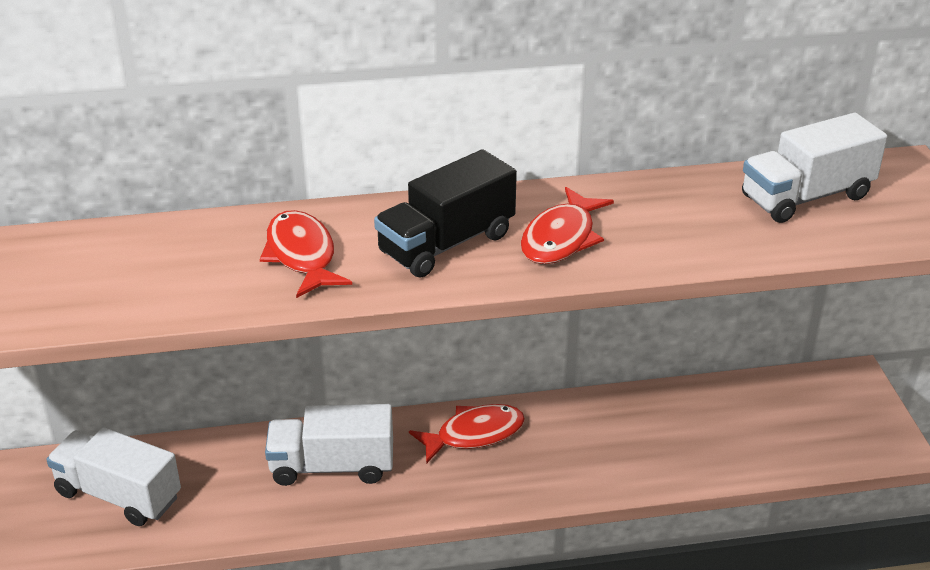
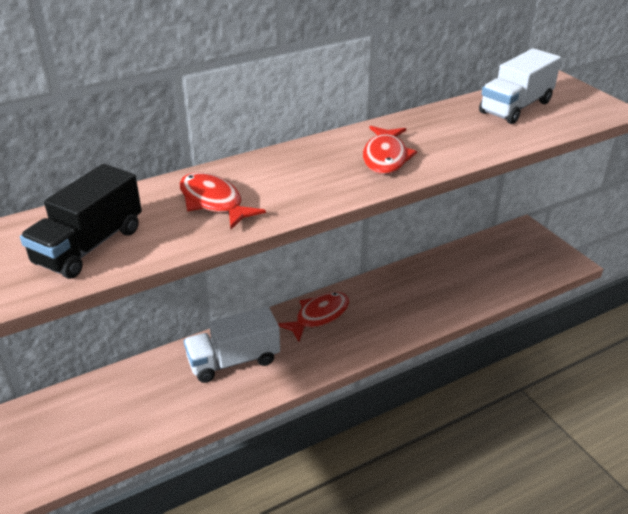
camera: 20 degrees left, 0 degrees up
white truck [46,427,181,526] -> none
black truck [374,149,517,277] -> black truck moved to [20,164,142,279]

